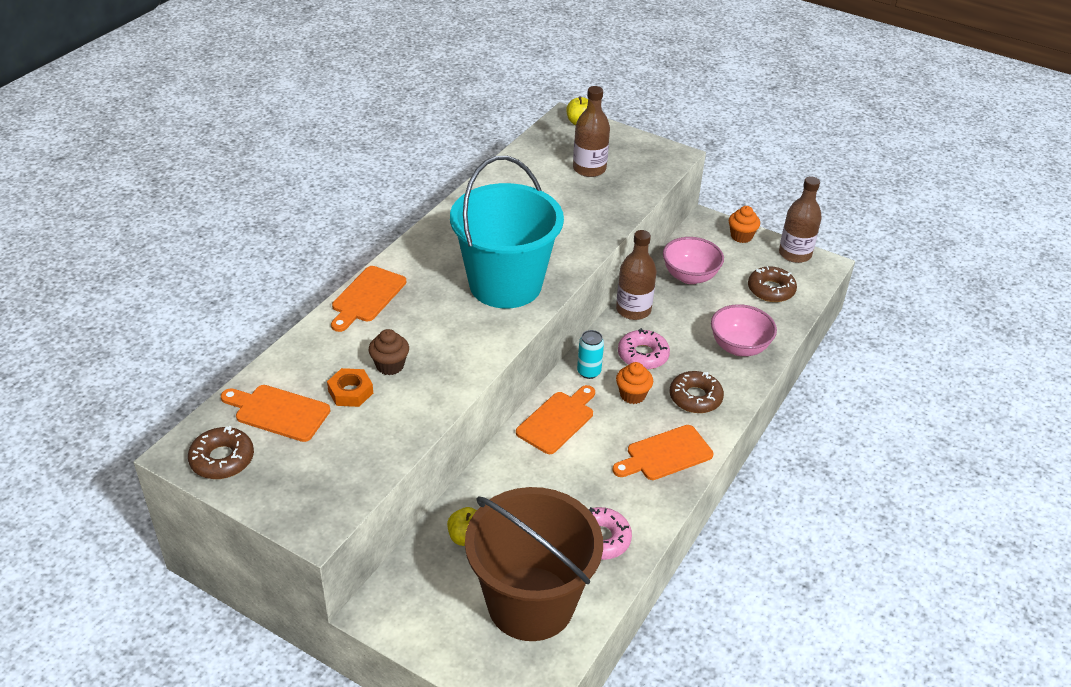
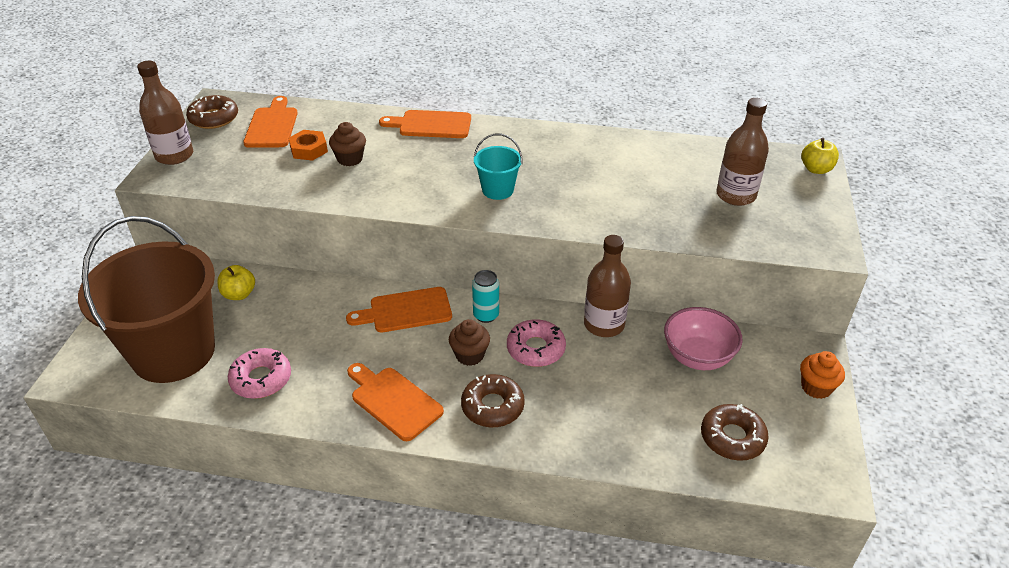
camera: 70 degrees right, 0 degrees up
turquoise bucket [450,156,564,308] -> turquoise bucket [474,134,522,200], size x0.42
orange cutting board [516,385,595,454] -> orange cutting board turned 150 degrees clockwise [346,287,452,332]
orange cupcake [616,362,653,404] -> brown cupcake [449,319,490,366]
pink bowl [711,304,777,356] -> none
brown bottle [779,177,822,263] -> brown bottle moved to [137,61,193,165]

